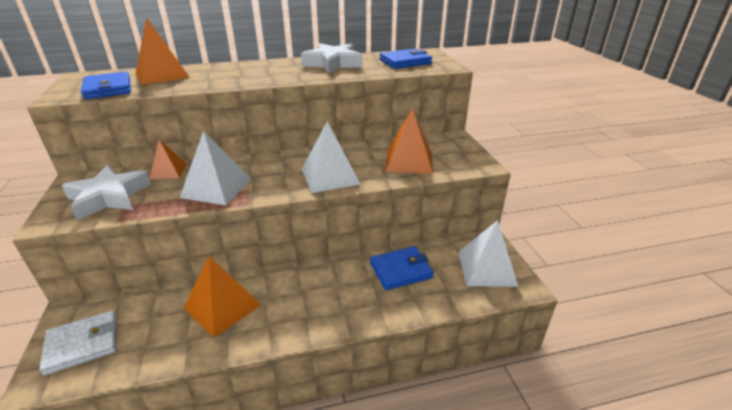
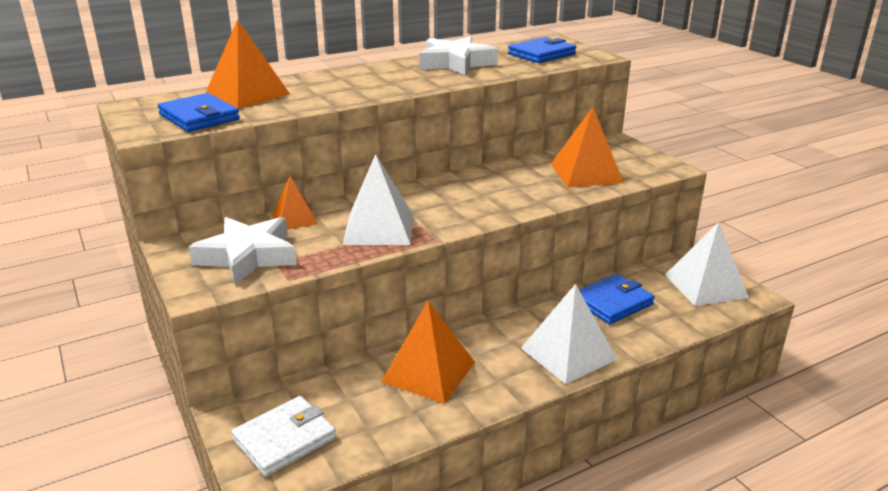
camera: 15 degrees left, 5 degrees down
white pyramid [302,121,361,193] -> white pyramid moved to [521,284,617,384]

